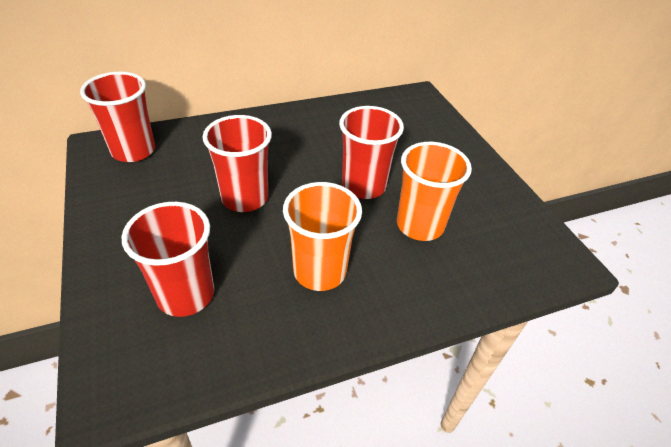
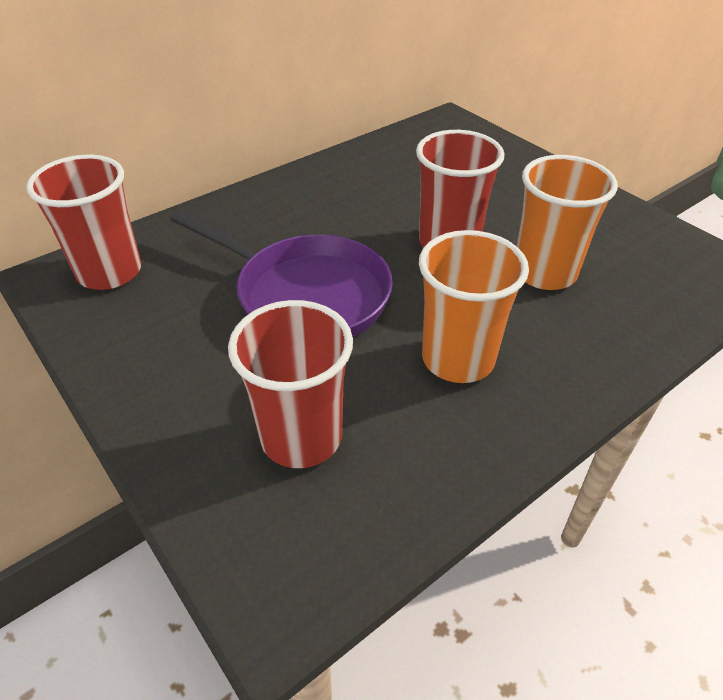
camera: 15 degrees left, 0 degrees up
red cup [203,115,272,212] -> purple pan [170,209,393,337]

